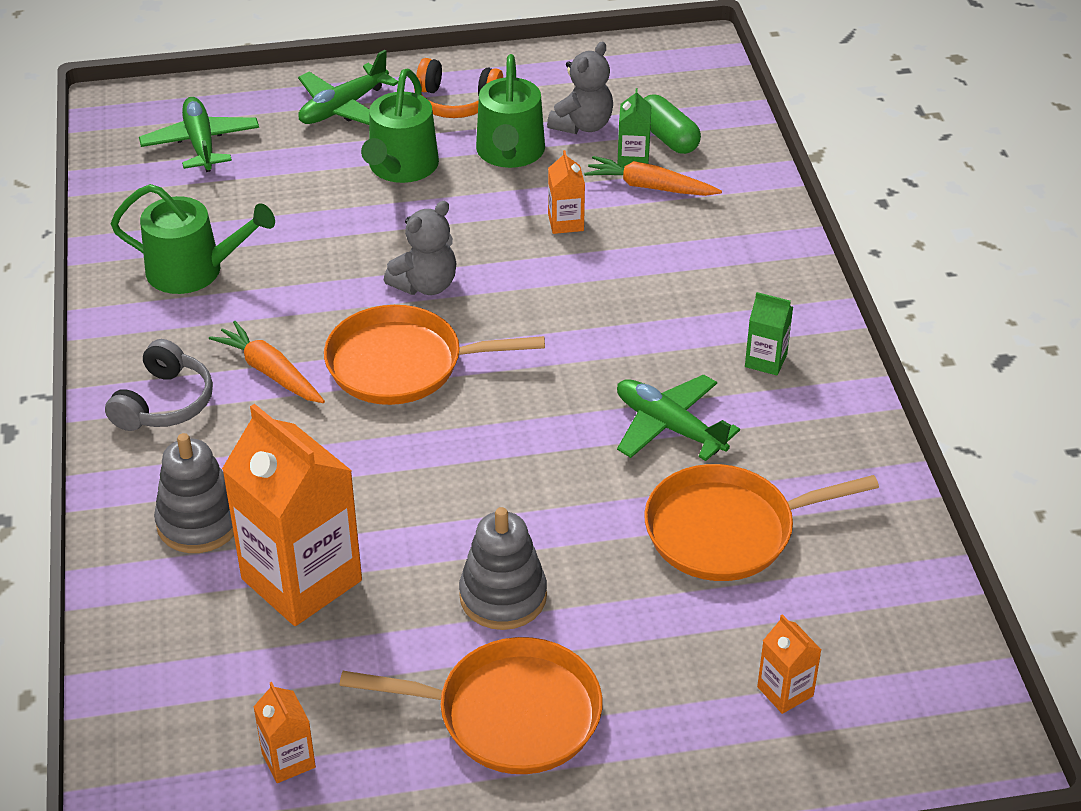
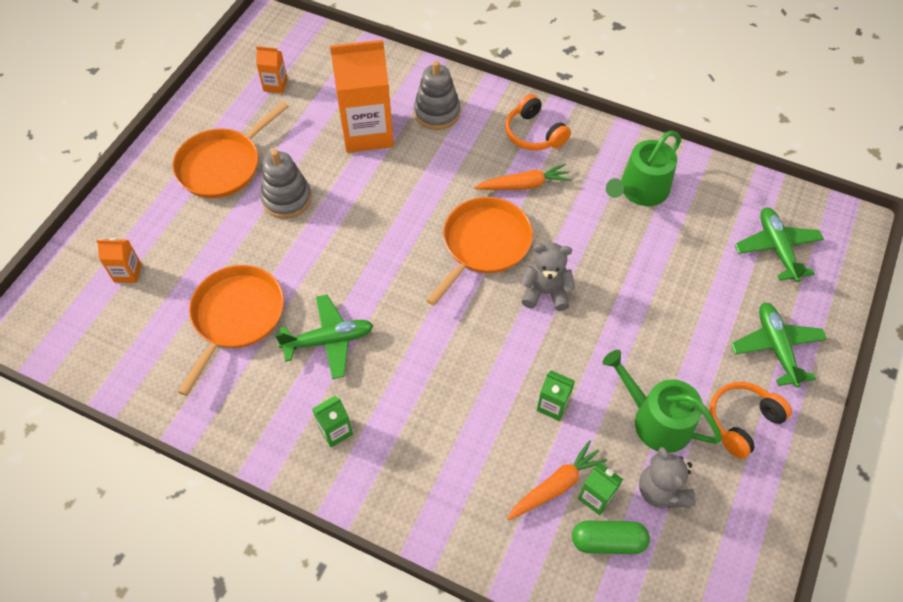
camera: 125 degrees right, 15 degrees up
grey headphones [105,339,213,431] -> orange headphones [505,94,571,150]
green plane [139,97,259,172] -> green plane turned 120 degrees counterclockwise [735,207,824,282]
green watering can [361,69,439,183] -> none
grey teddy bear [384,201,457,295] -> grey teddy bear turned 105 degrees clockwise [520,243,575,311]
orange carton [548,150,585,234] -> green carton [537,370,575,421]

